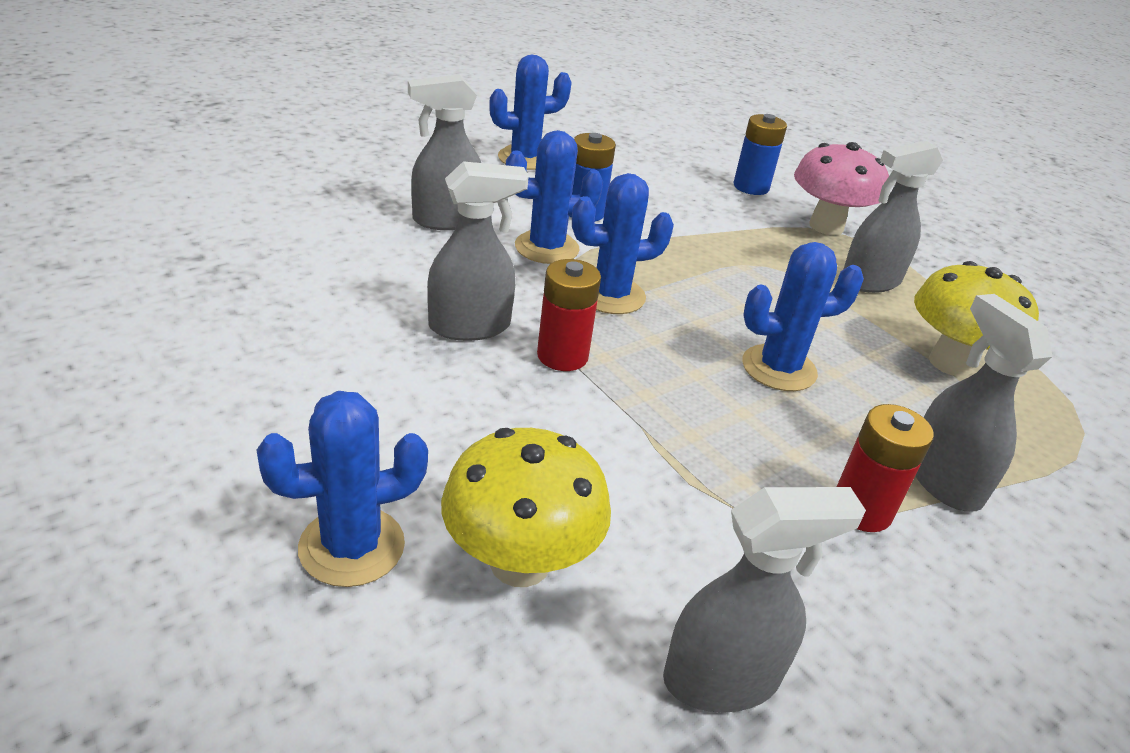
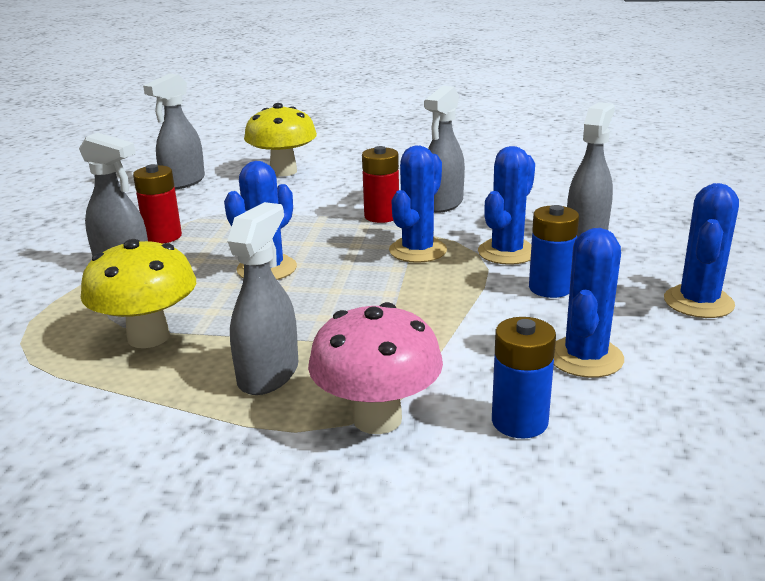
camera: 140 degrees right, 10 degrees down
blue cactus [257,391,428,587] -> blue cactus moved to [554,228,624,378]

